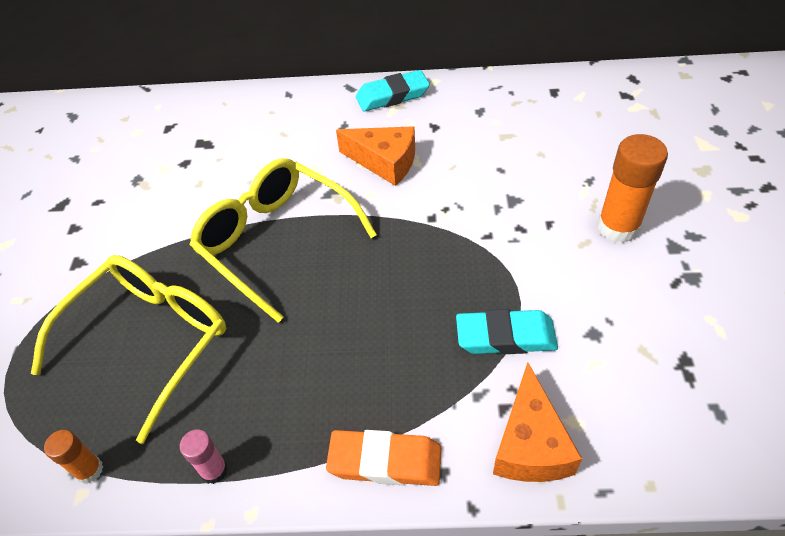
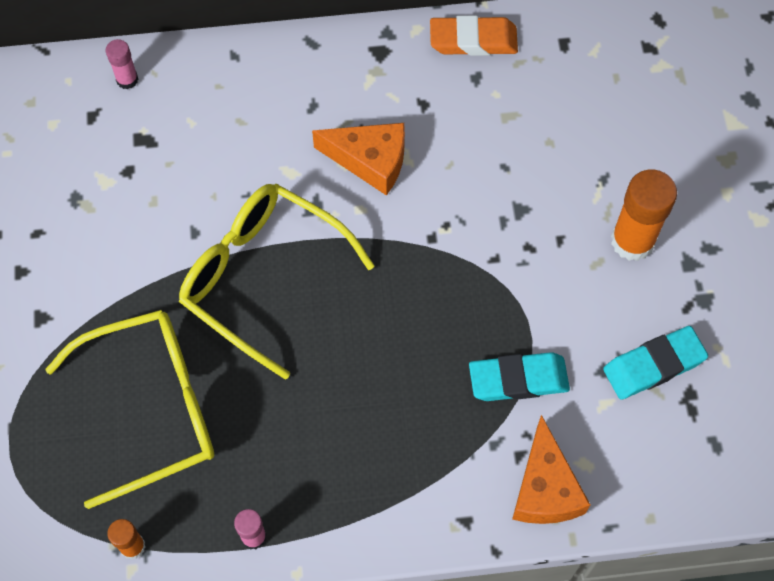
camera: 10 degrees left, 15 degrees up
yellow glasses [31,255,227,444] -> yellow glasses turned 45 degrees clockwise [45,310,214,509]
orange eraser [326,430,441,486] -> orange eraser moved to [430,15,518,56]
turquoise eraser [356,70,430,112] -> turquoise eraser moved to [603,326,708,400]
none -> pink glue stick [106,39,138,89]

